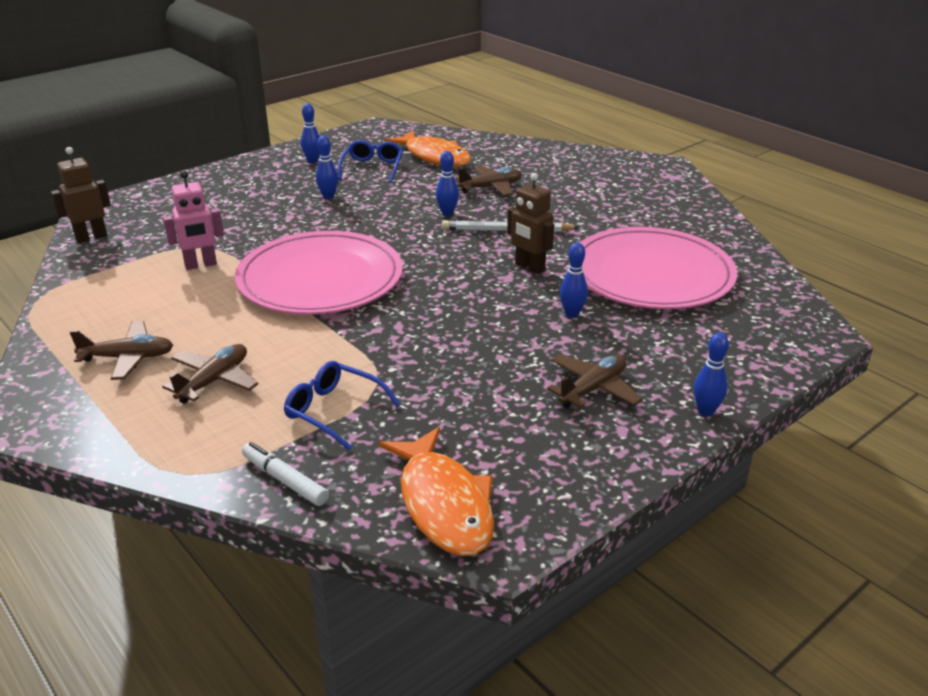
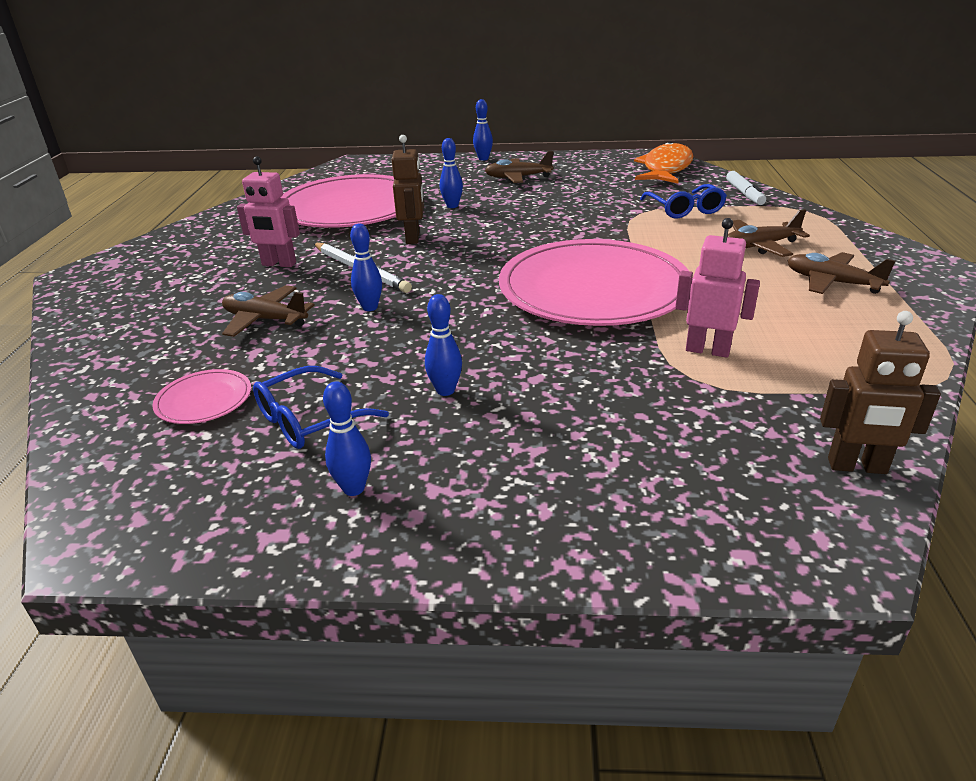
camera: 135 degrees left, 0 degrees up
orange fish [384,130,471,167] -> pink plate [152,369,251,424]
none -> pink robot [237,156,300,267]

